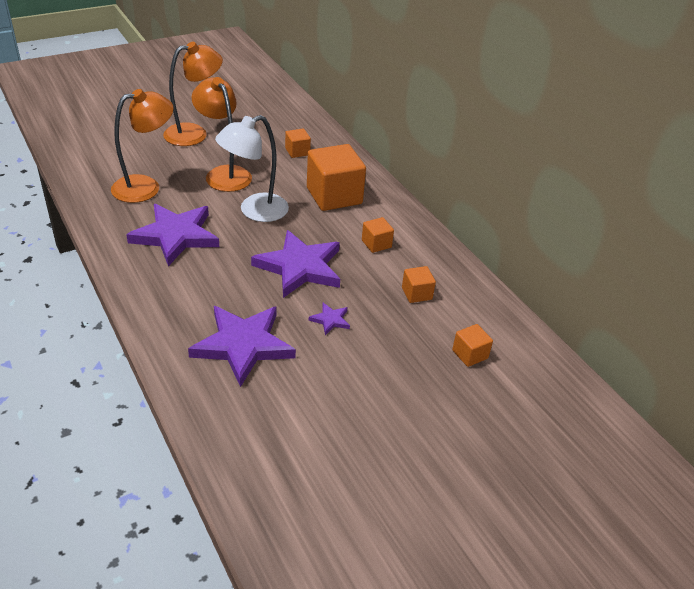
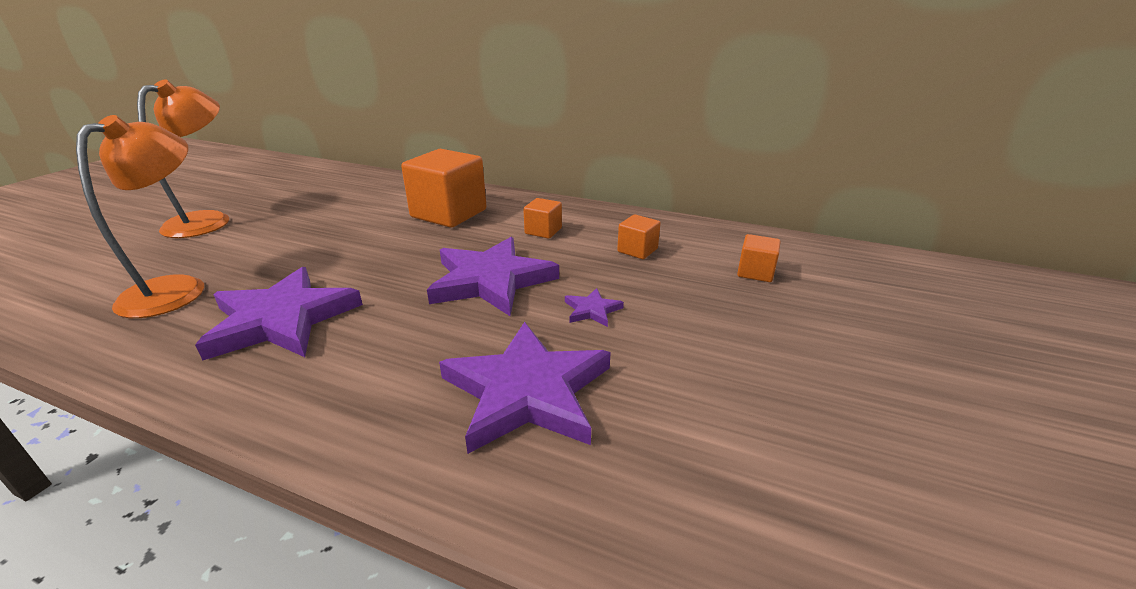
camera: 35 degrees left, 10 degrees down
orange lamp [192,77,252,192] -> none
white lamp [215,115,289,222] -> none
orange cube [285,129,311,158] -> none

